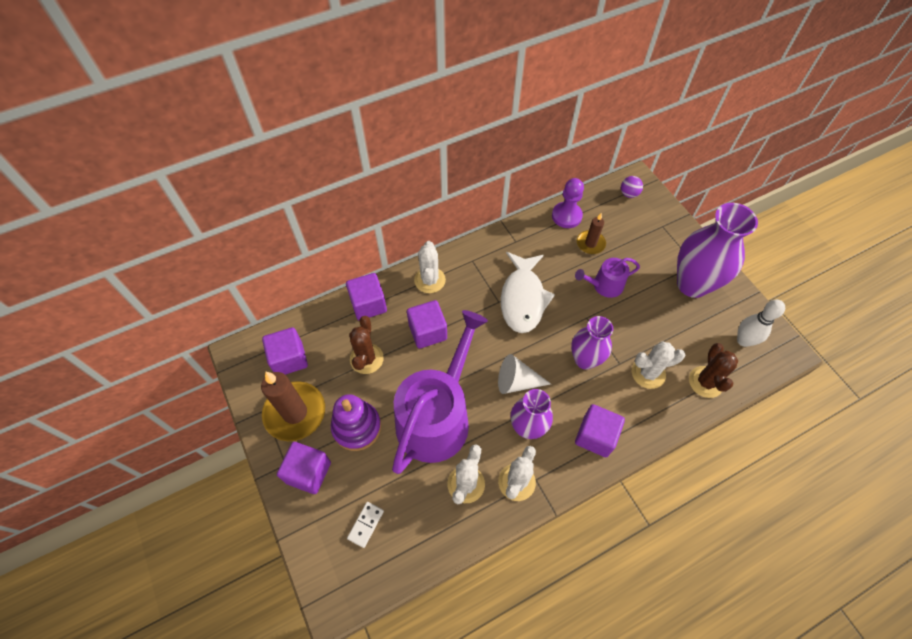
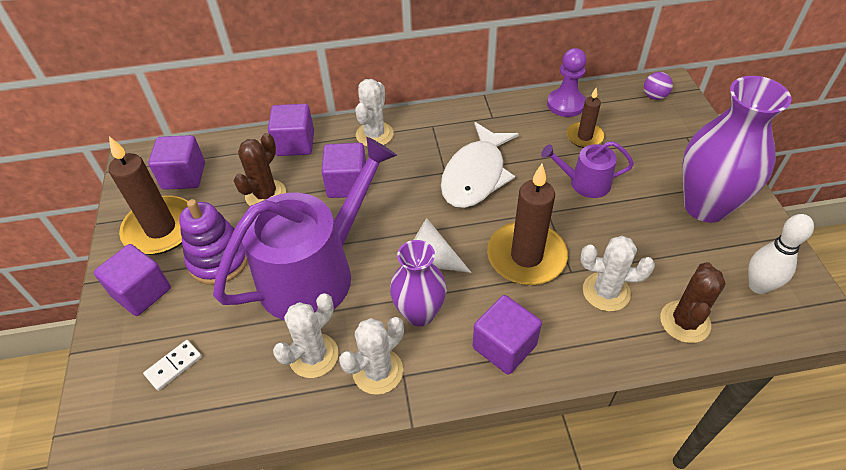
camera: 20 degrees right, 10 degrees down
purple vase [571,316,613,370] -> brown candle [487,164,568,285]

